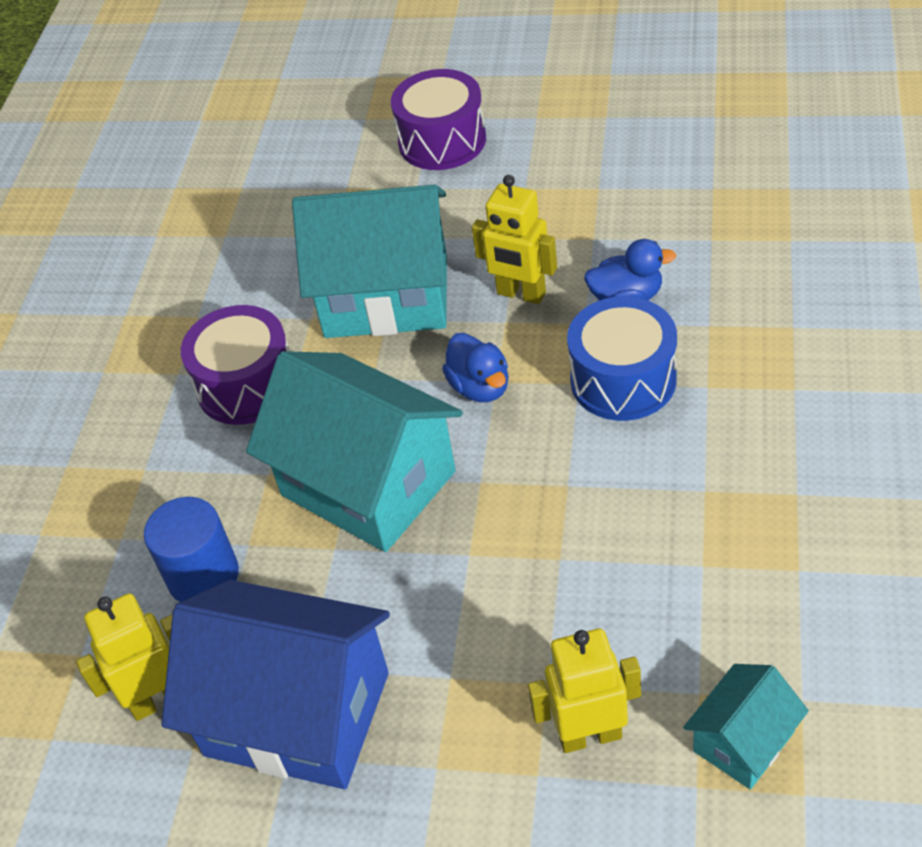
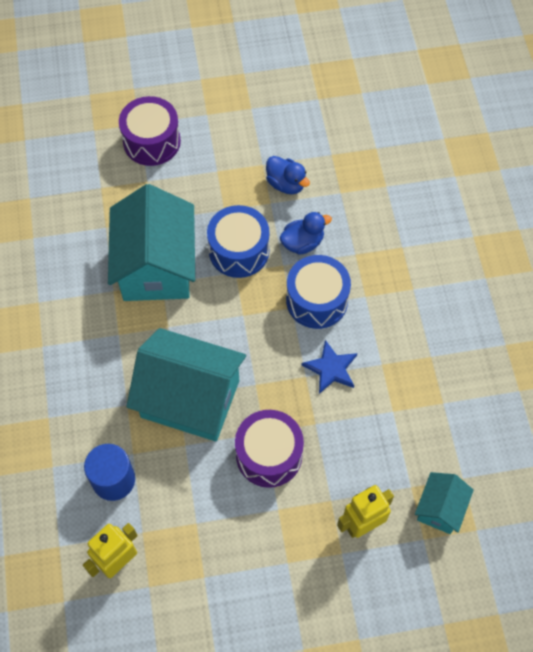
camera: 25 degrees left, 15 degrees up
blue house [161,580,390,789] -> none
purple drum [181,305,290,425] -> purple drum moved to [235,410,304,488]
turquoise house [292,185,447,338] -> turquoise house turned 75 degrees counterclockwise [108,184,195,301]
blue duck [442,333,509,402] -> blue duck moved to [266,156,310,194]
yellow robot [472,175,557,304] -> blue drum [207,205,269,278]
none -> blue star [301,340,357,394]

